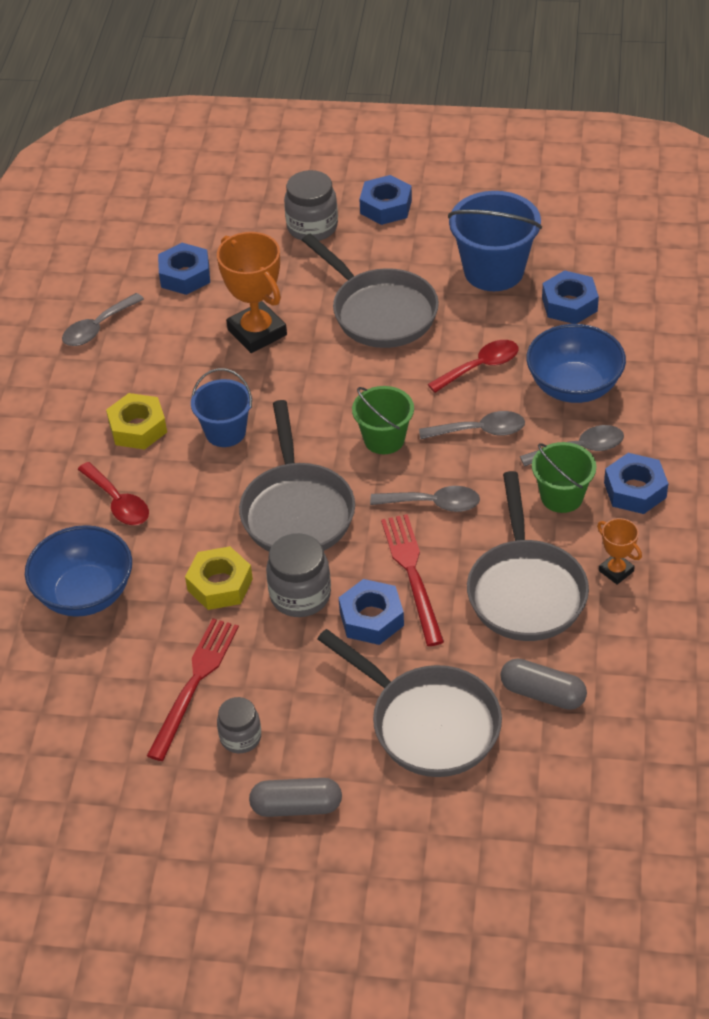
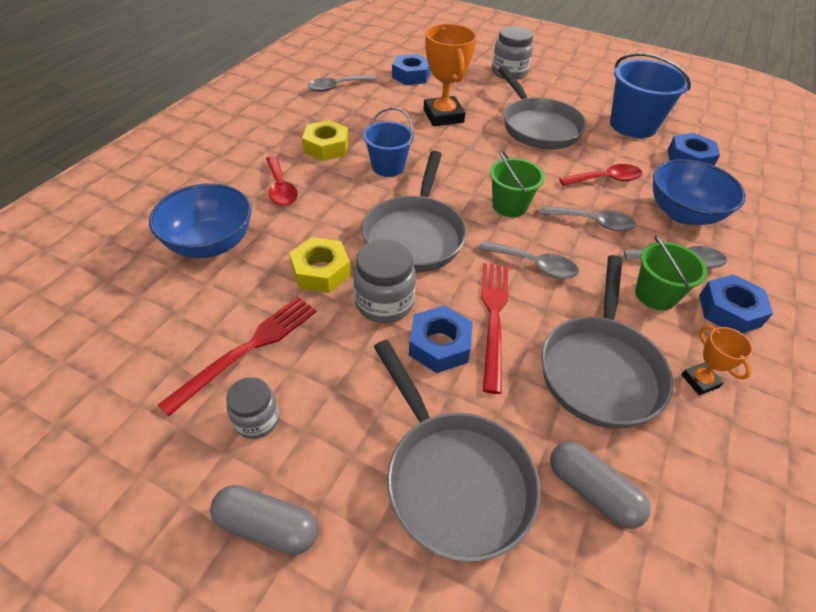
camera: 15 degrees right, 0 degrees up
blue nut [359,175,412,225] -> none

